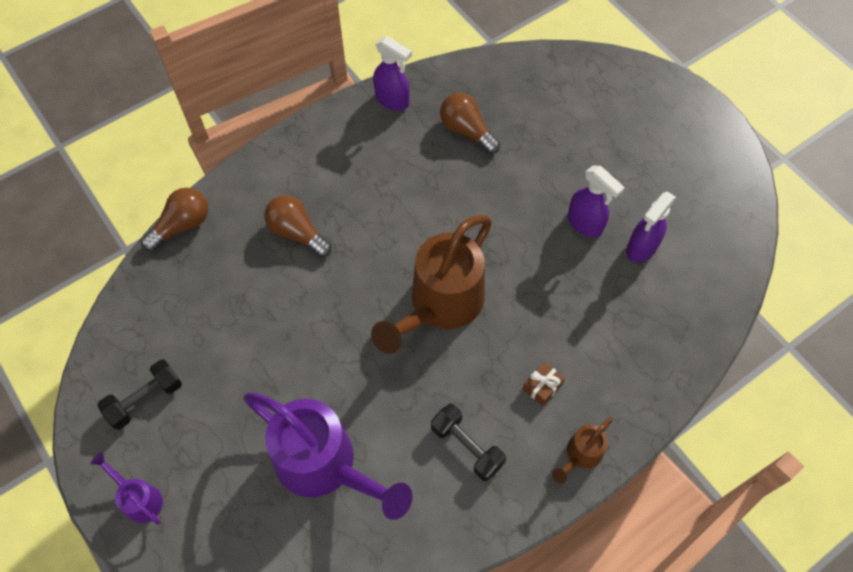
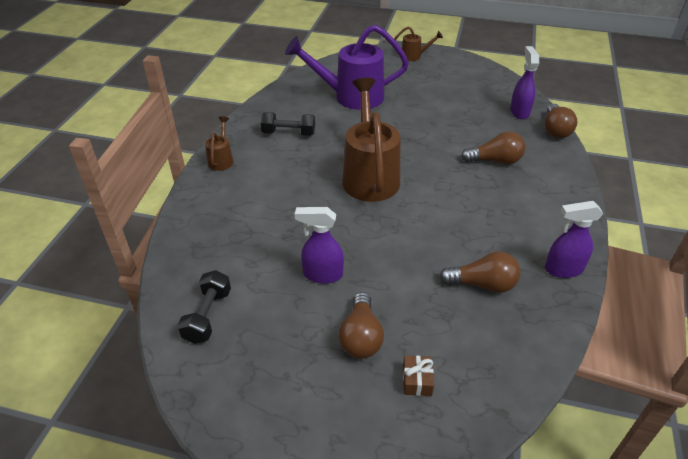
camera: 140 degrees right, 20 degrees down
purple watering can [90,452,163,525] -> brown watering can [394,27,443,61]
black dumbbell [97,359,182,430] -> black dumbbell moved to [177,270,231,344]
brown gift [523,361,565,406] -> brown gift moved to [403,356,434,396]
purple spray bottle [626,192,676,263] -> purple spray bottle moved to [510,46,539,119]
none -> brown light bulb [338,292,384,359]

